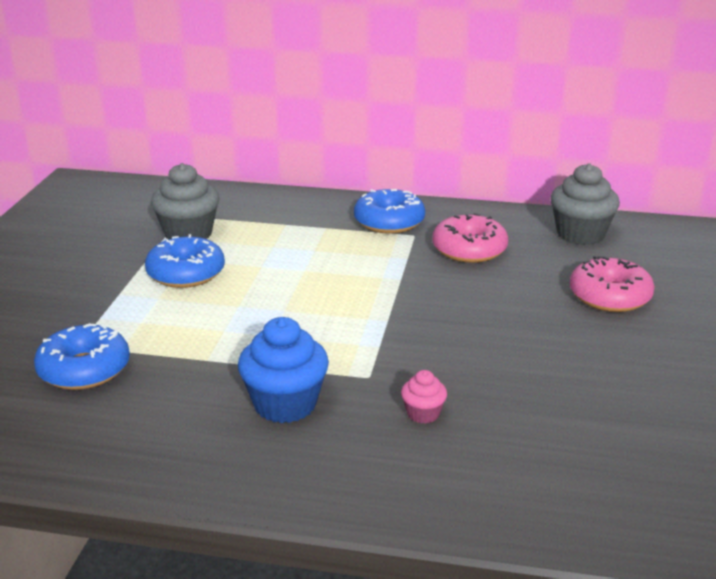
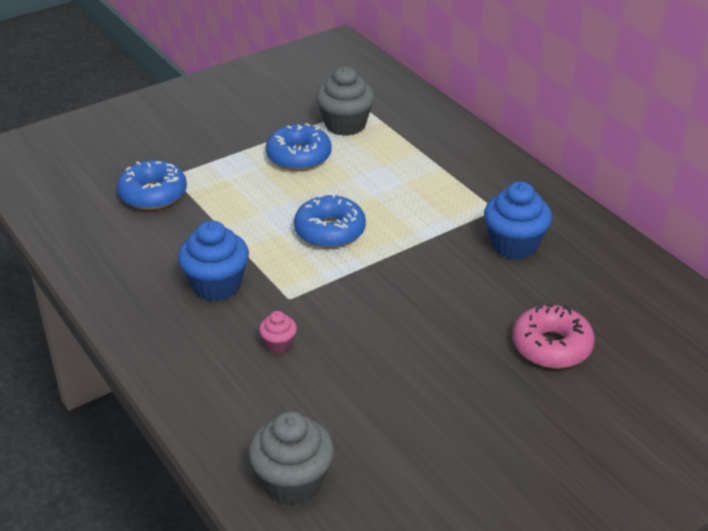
camera: 45 degrees right, 10 degrees up
blue donut [354,189,425,234] -> blue donut moved to [294,194,366,248]
pink donut [432,213,508,263] -> blue cupcake [484,182,552,260]
grey cupcake [550,163,620,245] -> grey cupcake moved to [248,411,334,505]

